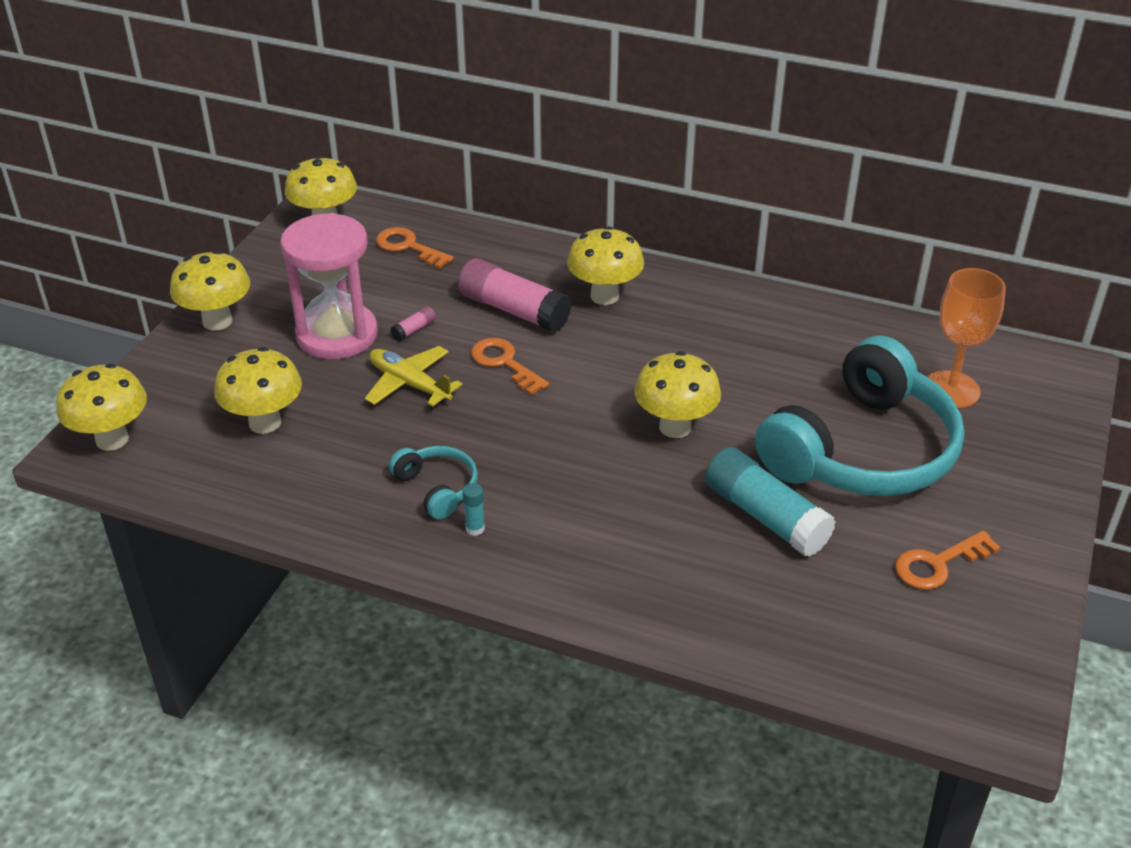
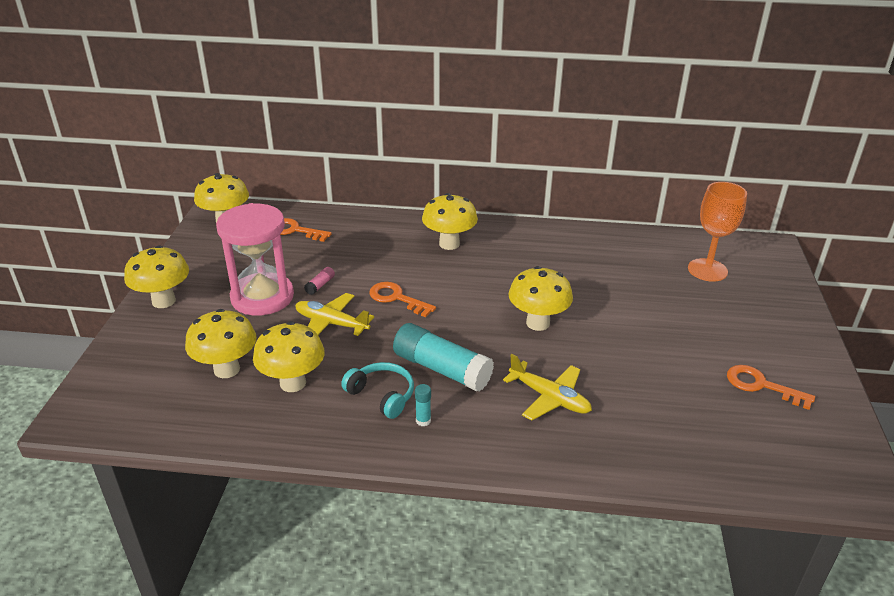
camera: 15 degrees left, 5 degrees down
yellow mushroom [57,364,147,451] -> yellow mushroom moved to [253,321,325,392]
pink glue stick [458,258,572,333] -> none
turquoise glue stick [705,447,836,557] -> turquoise glue stick moved to [393,323,494,392]
turquoise headphones [755,336,965,496] -> none
orange key [895,531,1001,590] -> orange key turned 75 degrees clockwise [727,365,815,410]
none -> yellow plane [503,354,592,420]

